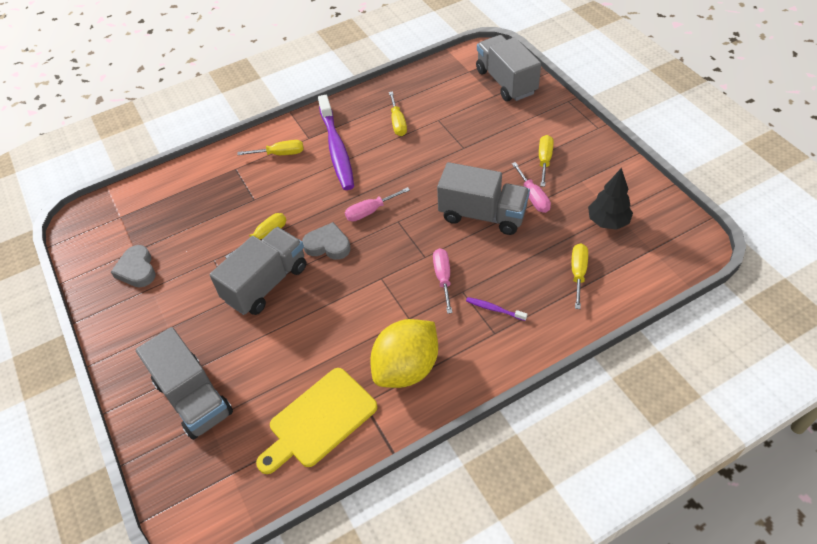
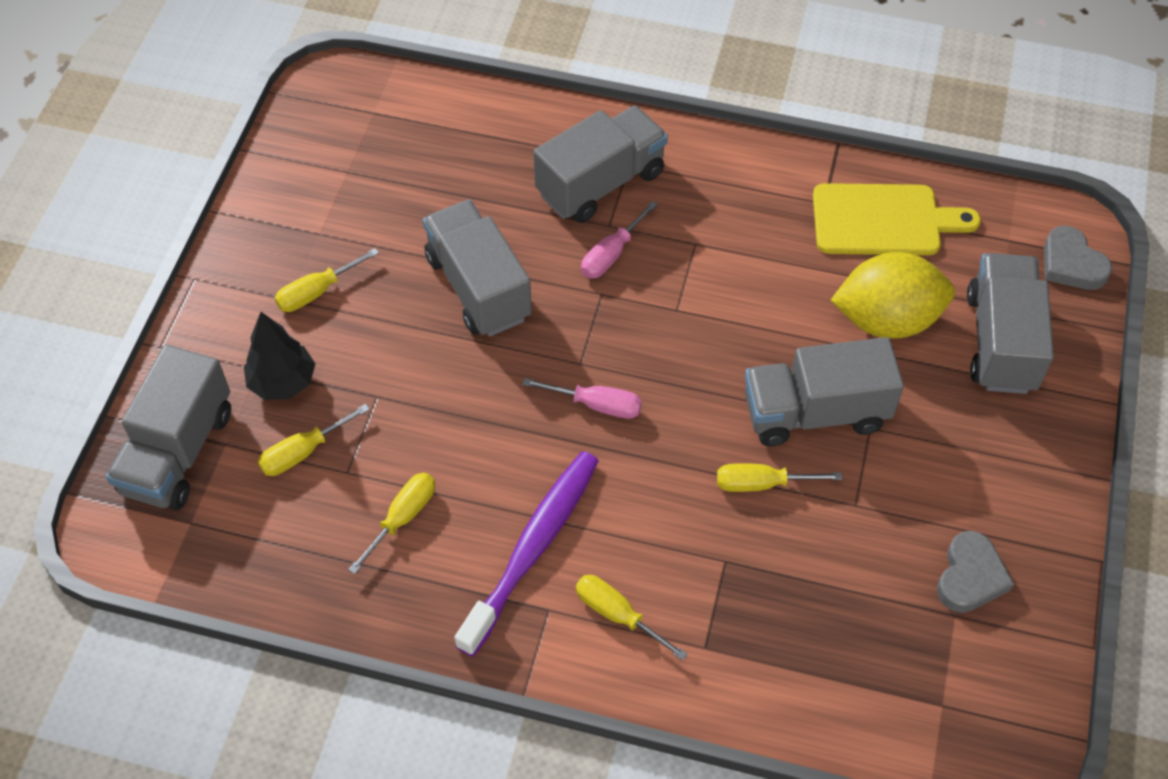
camera: 140 degrees left, 5 degrees up
grey heart [302,222,351,260] -> grey heart moved to [1044,226,1112,290]
yellow lemon [370,319,438,388] -> yellow lemon moved to [830,252,955,339]
purple toothbrush [466,297,527,321] -> grey truck [533,106,668,223]
pink screwdriver [512,162,551,213] -> none
yellow screwdriver [572,244,588,309] -> yellow screwdriver moved to [258,404,370,476]
black tree [588,168,633,230] -> black tree moved to [244,312,315,400]

